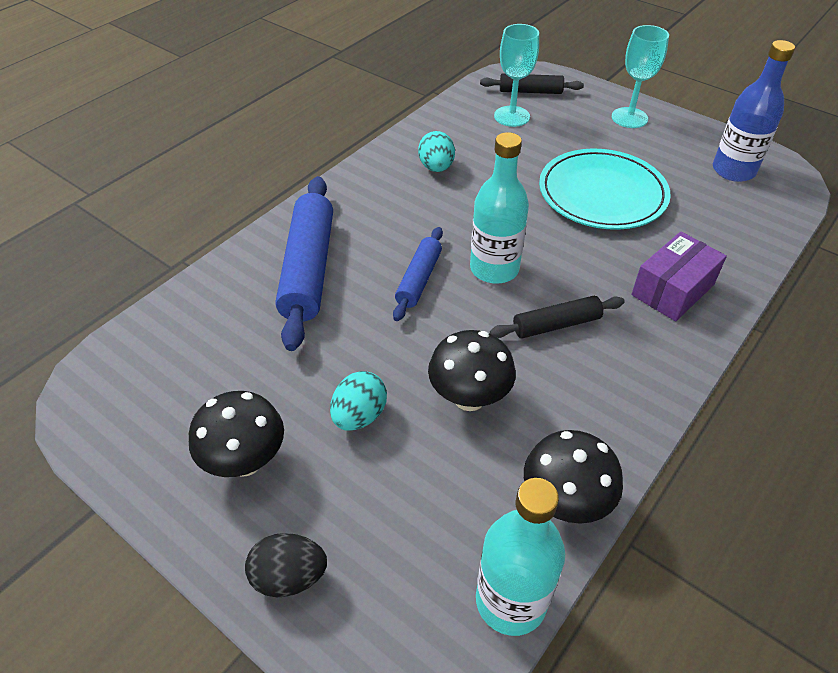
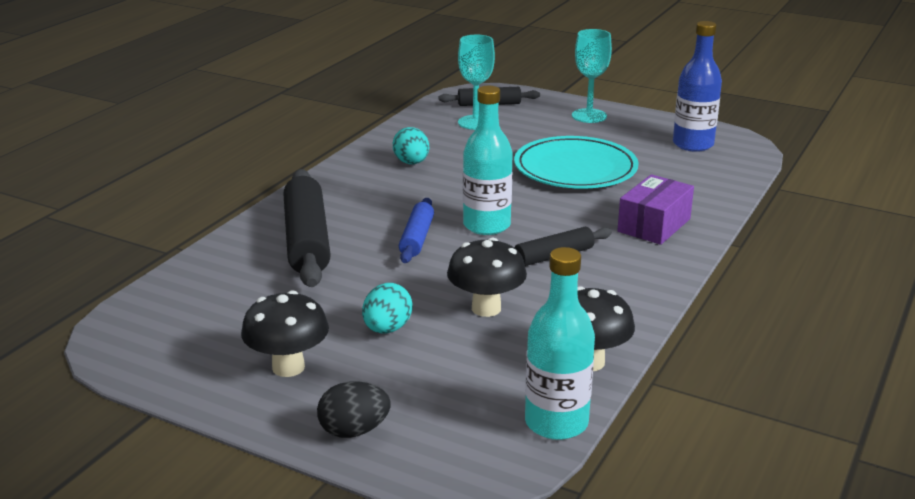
camera: 10 degrees left, 20 degrees down
blue rolling pin [275,176,333,351] -> black rolling pin [284,169,331,287]

